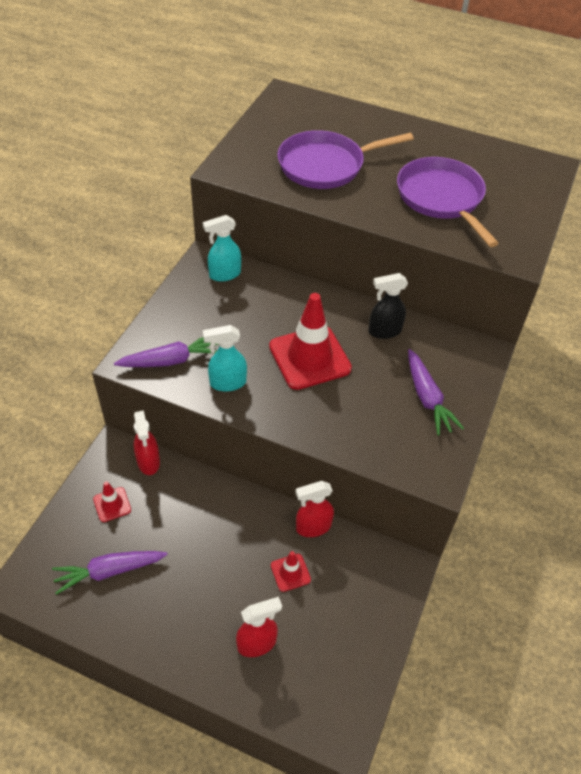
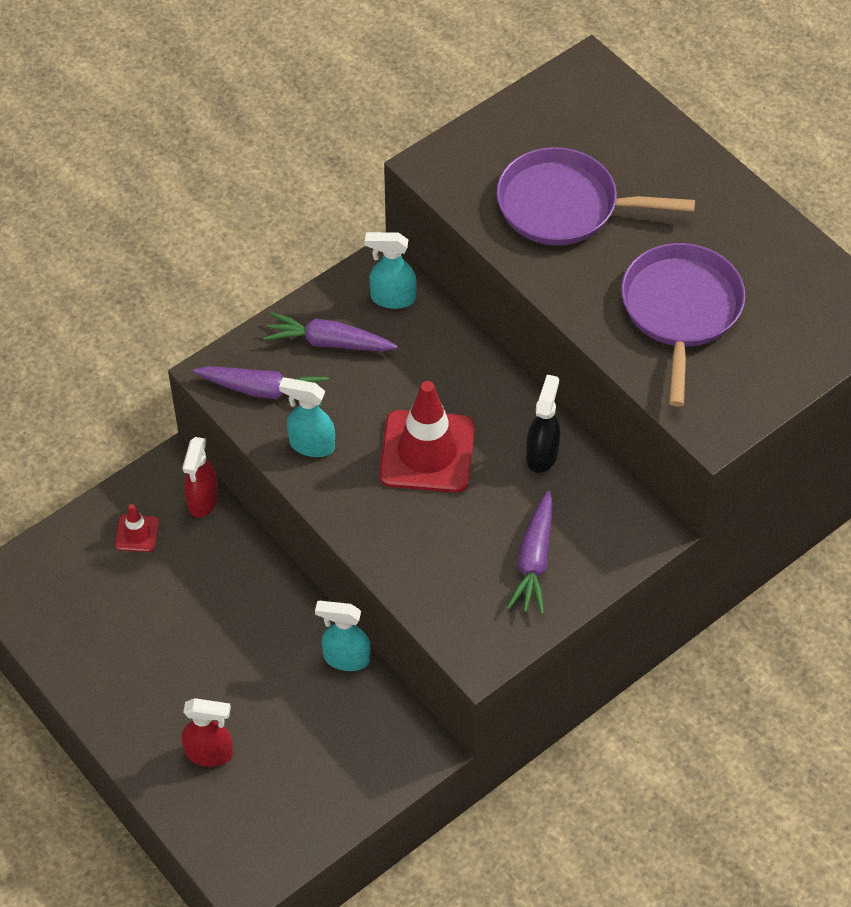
camera: 30 degrees right, 5 degrees up
purple carrot [52,551,168,595] -> purple carrot moved to [263,312,398,352]
red traffic cone [271,551,311,592] -> none
red spray bottle [295,481,334,537] -> turquoise spray bottle [315,601,371,671]
black spray bottle [368,273,408,339] -> black spray bottle turned 90 degrees clockwise [526,374,560,473]

